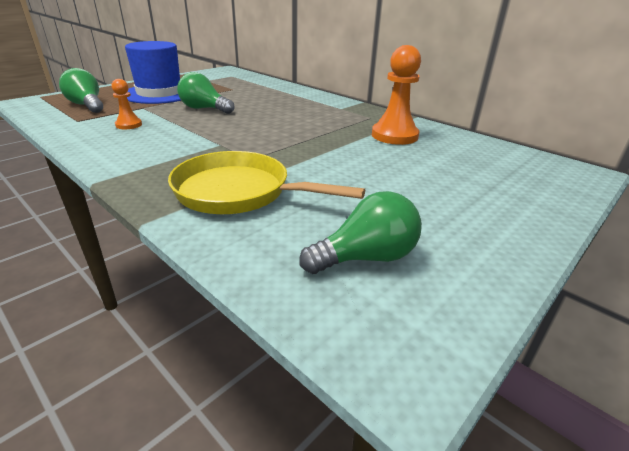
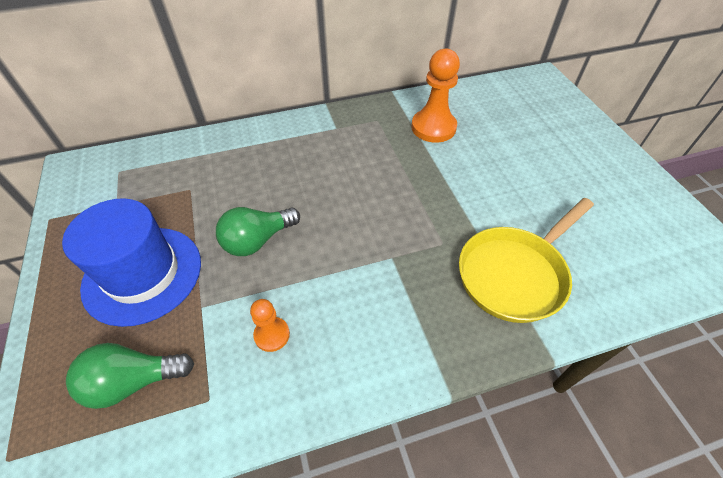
camera: 60 degrees left, 20 degrees up
green light bulb [299,191,422,274] -> none

